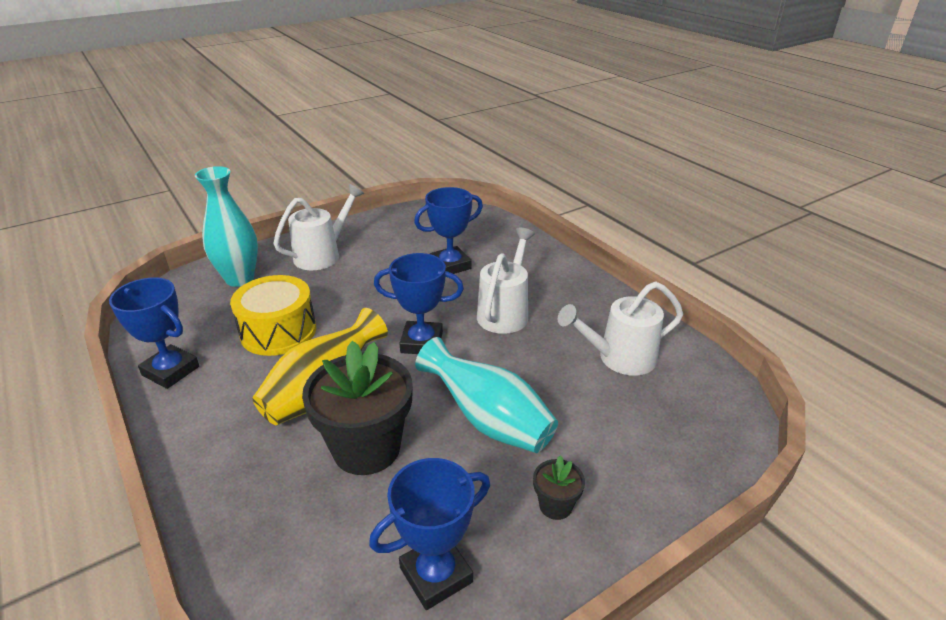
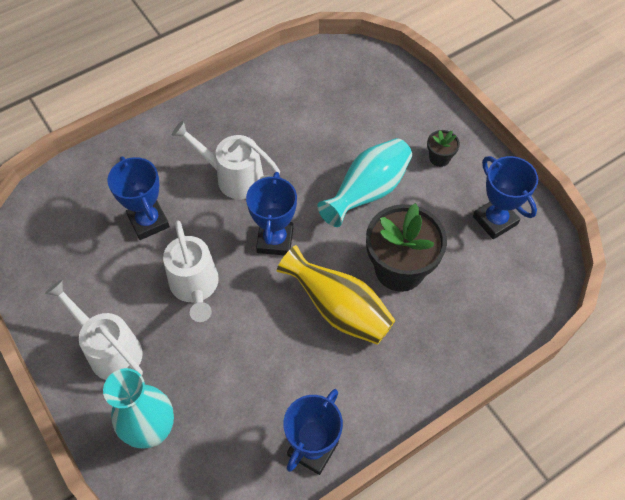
camera: 90 degrees left, 25 degrees up
yellow drum [230,275,316,356] -> none
white watering can [558,281,683,376] -> white watering can moved to [163,220,219,322]

